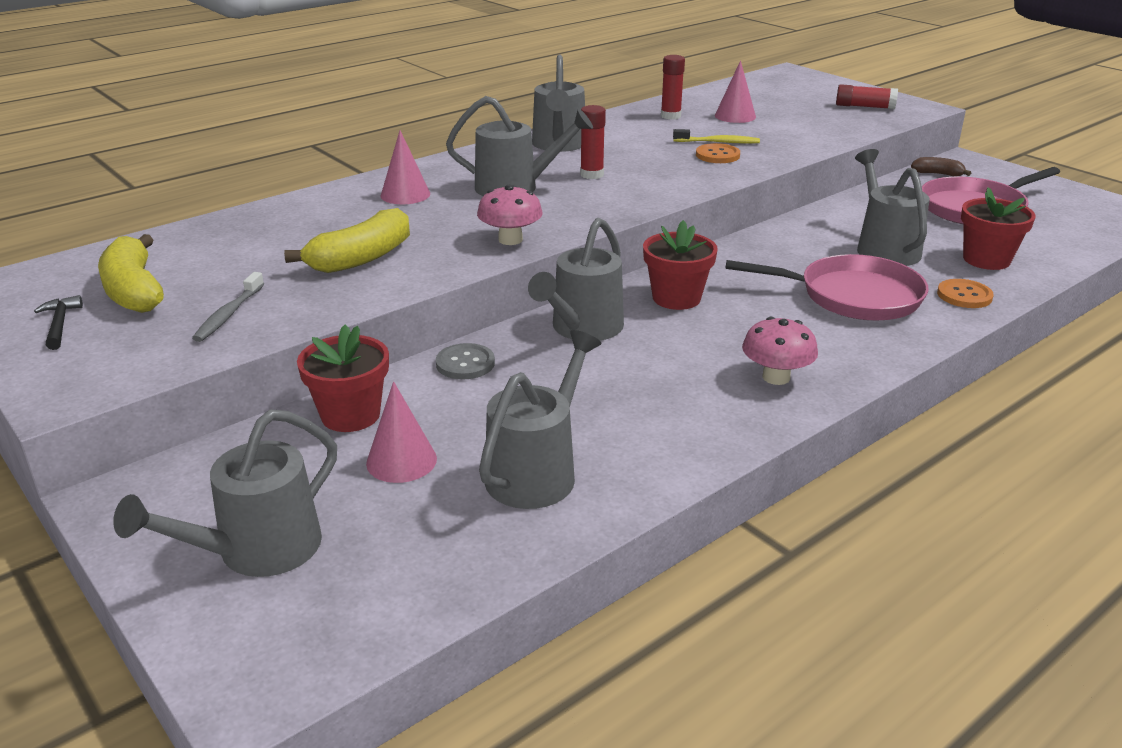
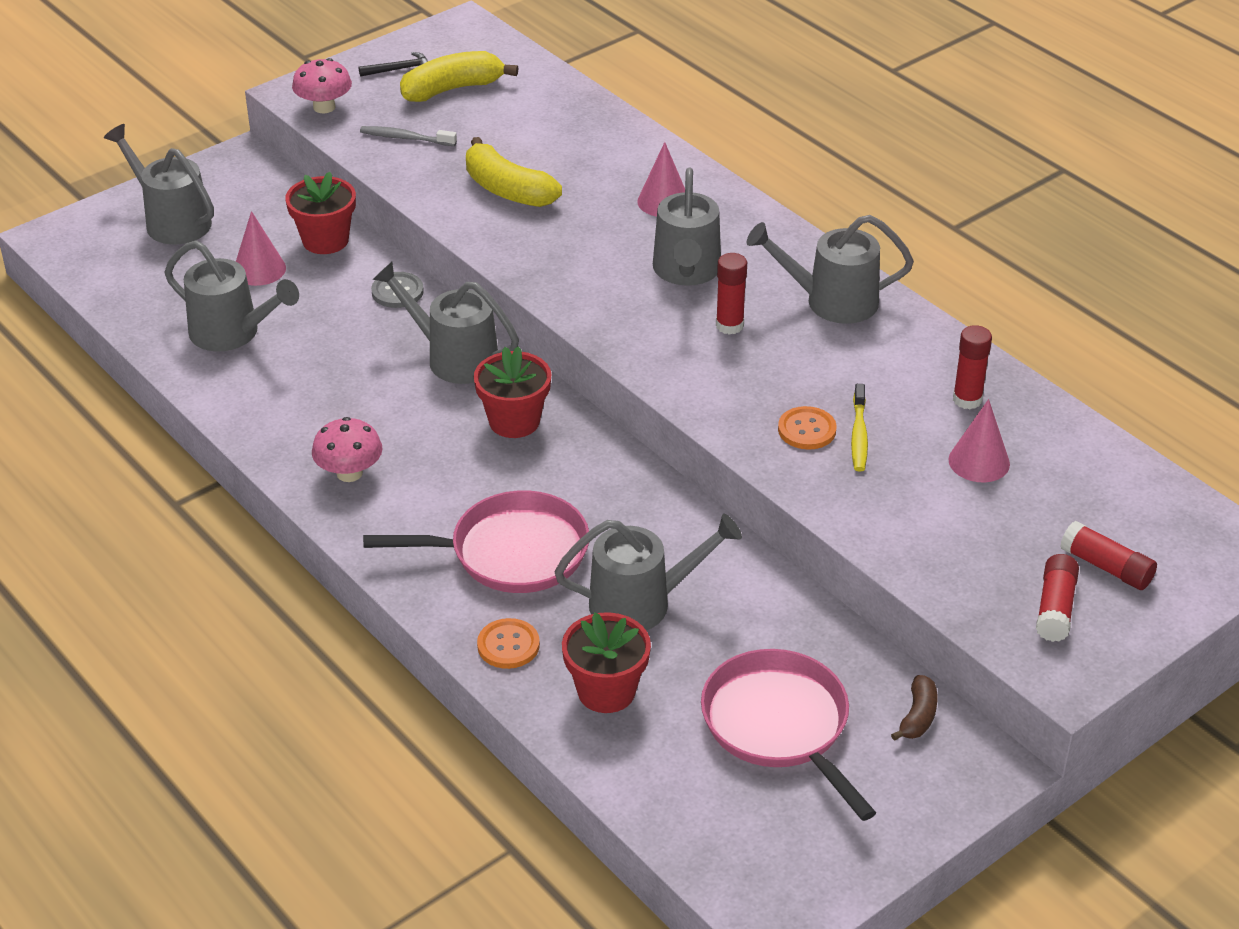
camera: 90 degrees right, 10 degrees up
pink mushroom [477,185,543,245] -> pink mushroom moved to [292,58,352,113]
pink pan [725,254,929,321] -> pink pan turned 105 degrees counterclockwise [363,490,589,593]
none -> red glue stick [1060,521,1157,590]

